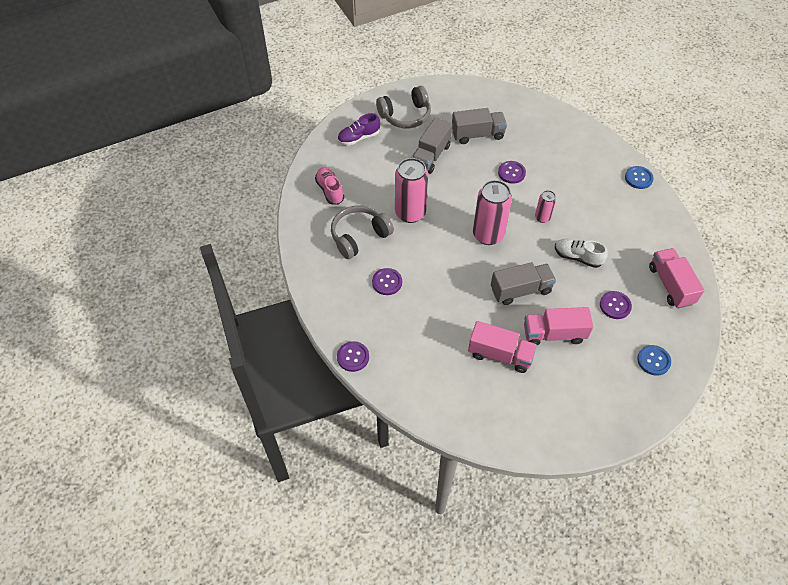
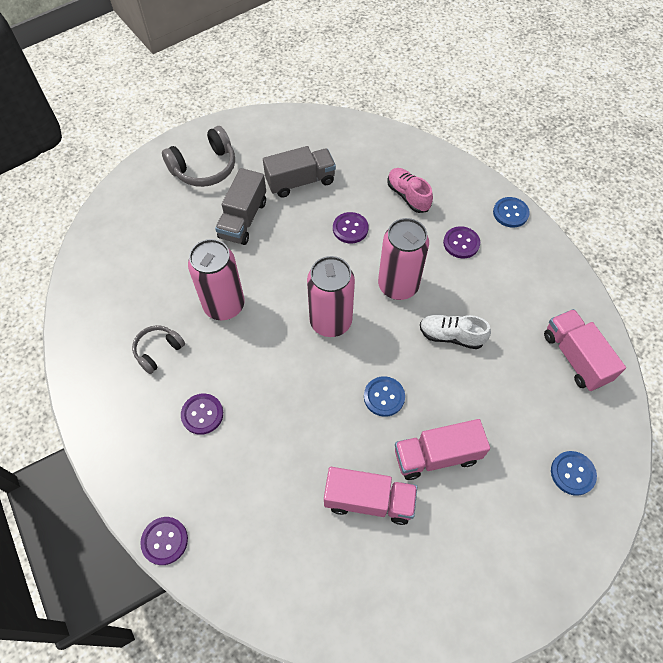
camera: 10 degrees left, 5 degrees up
pink shoe [315,167,344,205] -> pink shoe moved to [387,168,433,213]
grey headphones [331,206,394,259] -> grey headphones [132,325,185,374], size x0.60
purple shoe [338,113,380,146] -> none
grey truck [491,262,556,305] -> blue button [364,376,405,417]
pink can [535,190,556,223] -> pink can [378,218,429,300], size x1.95
purple button [600,291,632,319] -> purple button moved to [443,226,480,258]

